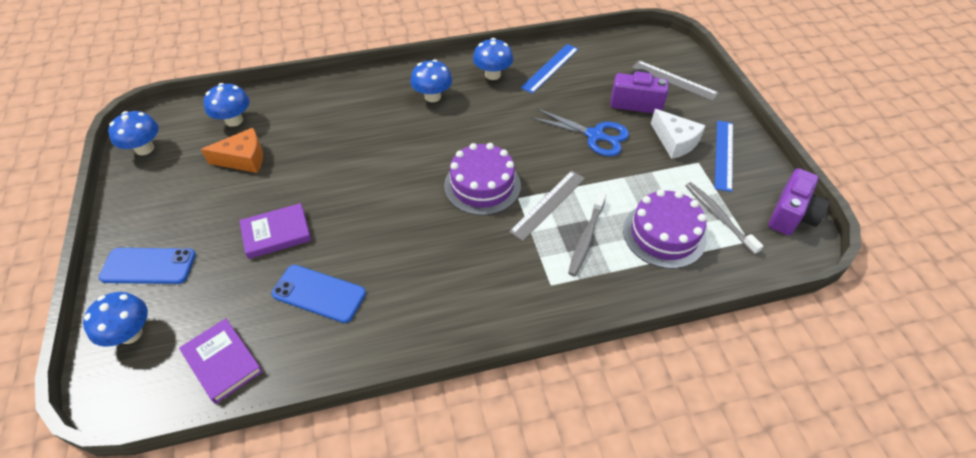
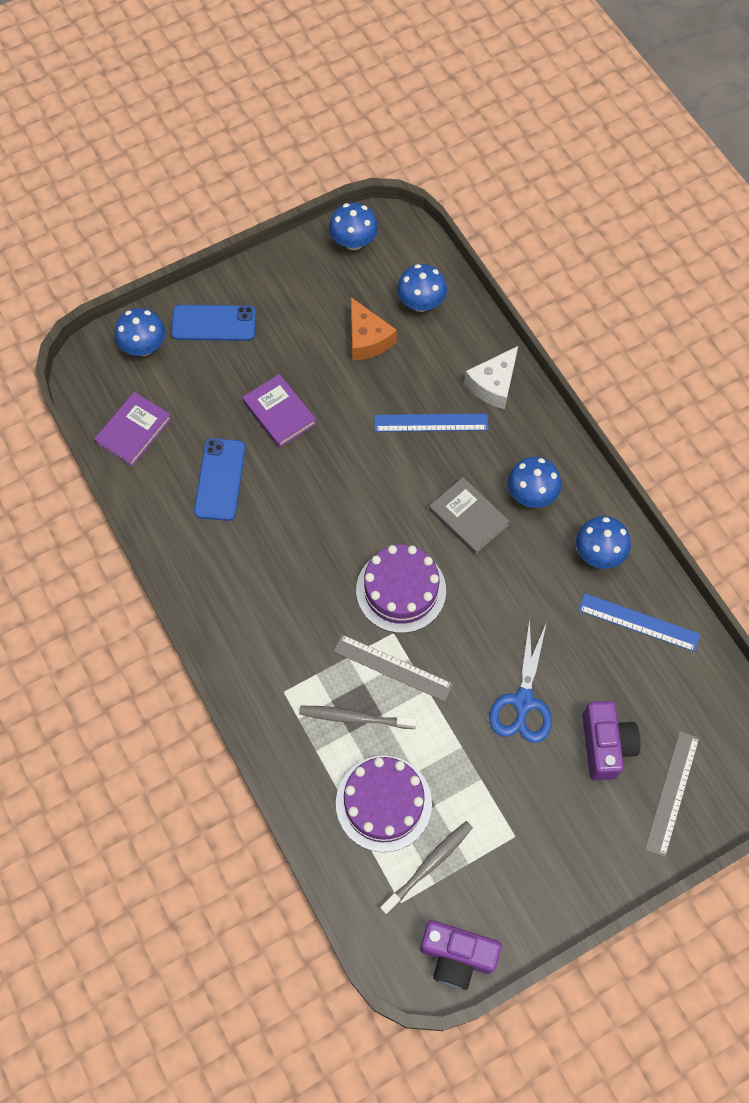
camera: 75 degrees right, 15 degrees up
blue phone [99,248,196,284] -> blue phone turned 75 degrees counterclockwise [171,305,256,341]
white cheese [651,109,706,159] -> white cheese moved to [464,346,518,409]
blue ruler [715,120,733,192] -> blue ruler moved to [374,414,488,432]
none -> grey book [429,477,510,555]

